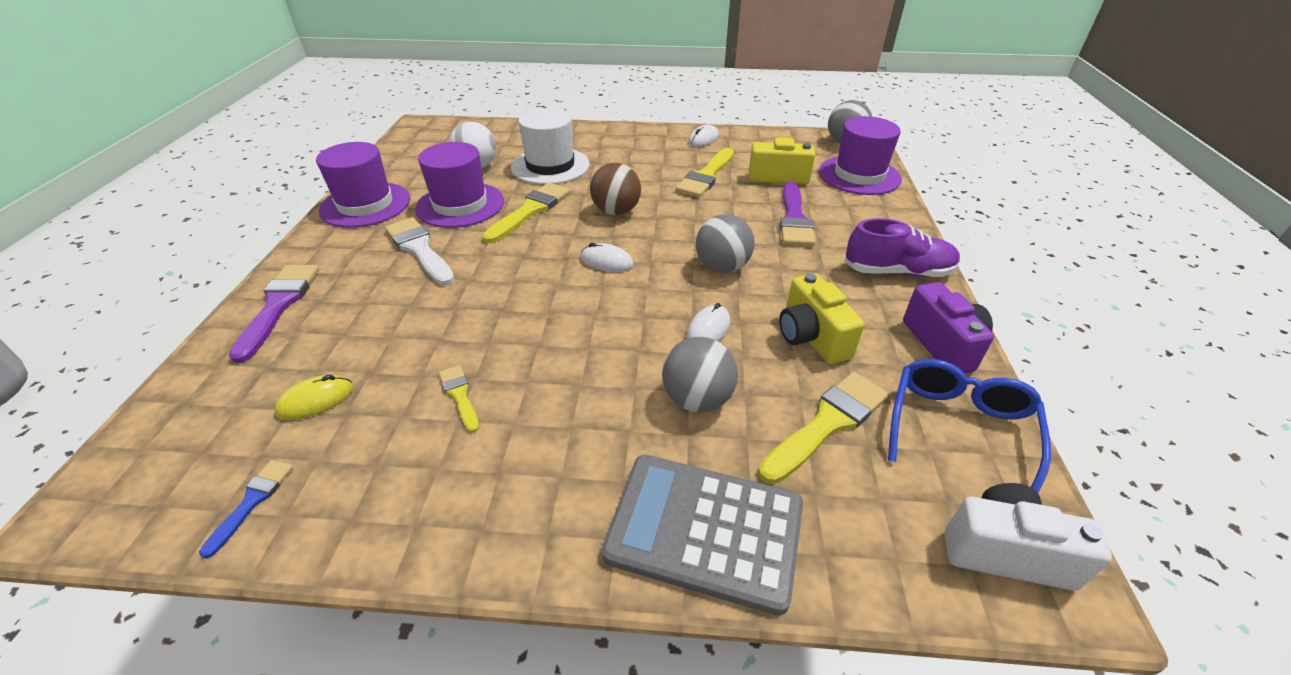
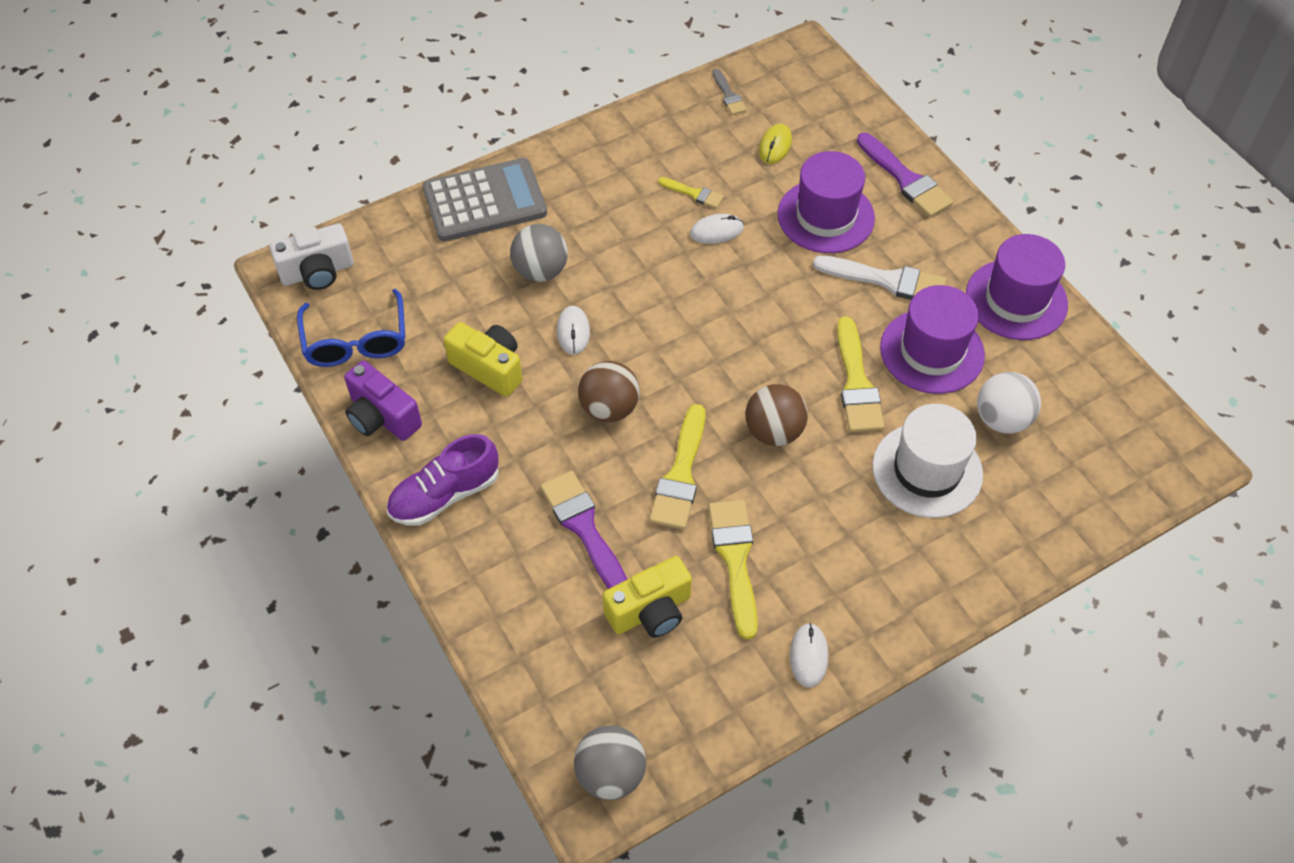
camera: 145 degrees right, 15 degrees up
blue brush [199,460,293,559] -> grey brush [713,69,747,115]
white mouse [581,243,634,272] -> white mouse moved to [690,214,744,244]
grey ball [696,214,754,273] -> brown ball [578,361,640,422]
yellow brush [758,372,889,484] -> yellow brush moved to [650,404,705,529]
purple hat [819,116,902,195] -> purple hat moved to [778,151,875,253]

